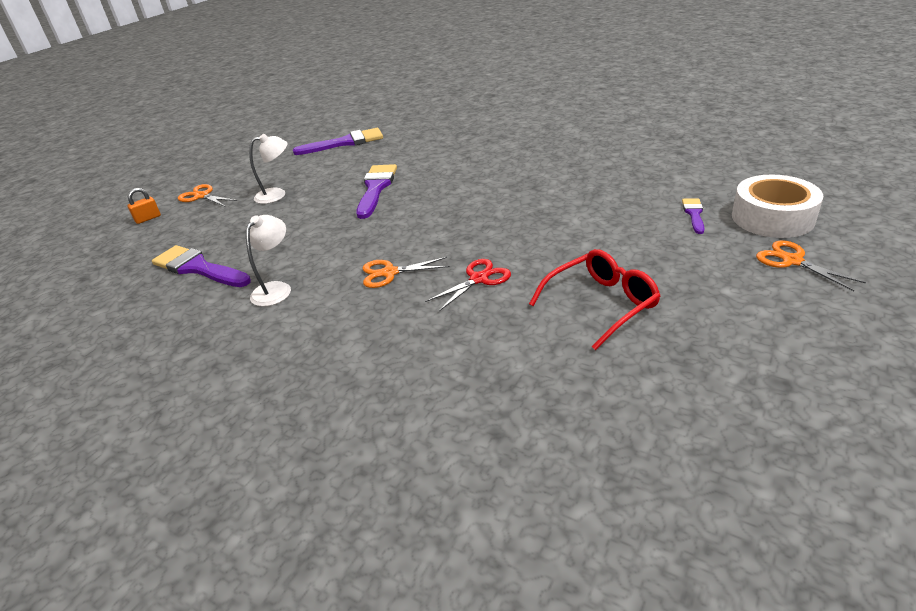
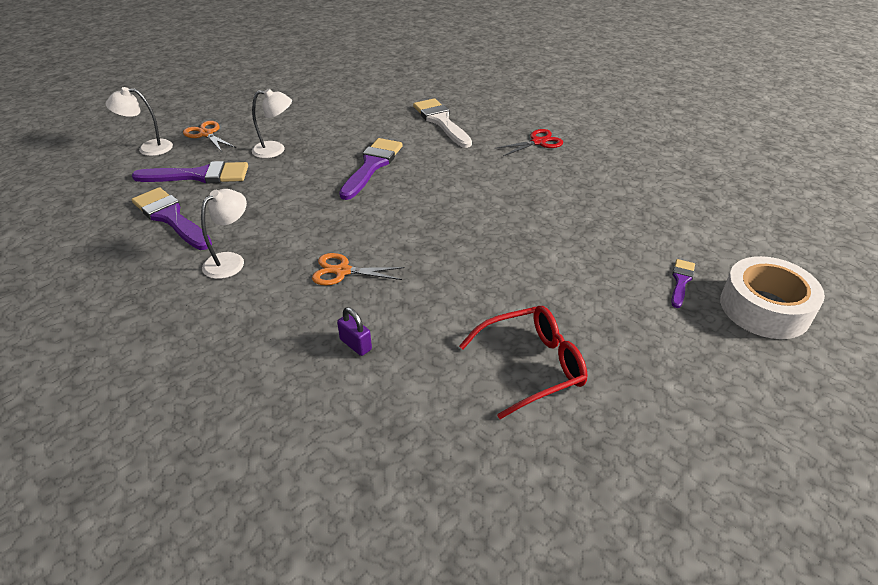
camera: 10 degrees right, 5 degrees up
orange padlock [127,188,161,224] -> white lamp [106,87,173,156]
purple brush [293,128,383,155] -> purple brush moved to [132,161,248,184]
red scissors [425,259,511,311] -> red scissors moved to [495,129,563,156]
orange scissors [756,240,866,291] -> none
none -> purple padlock [337,307,372,356]
none -> white brush [413,98,472,148]

